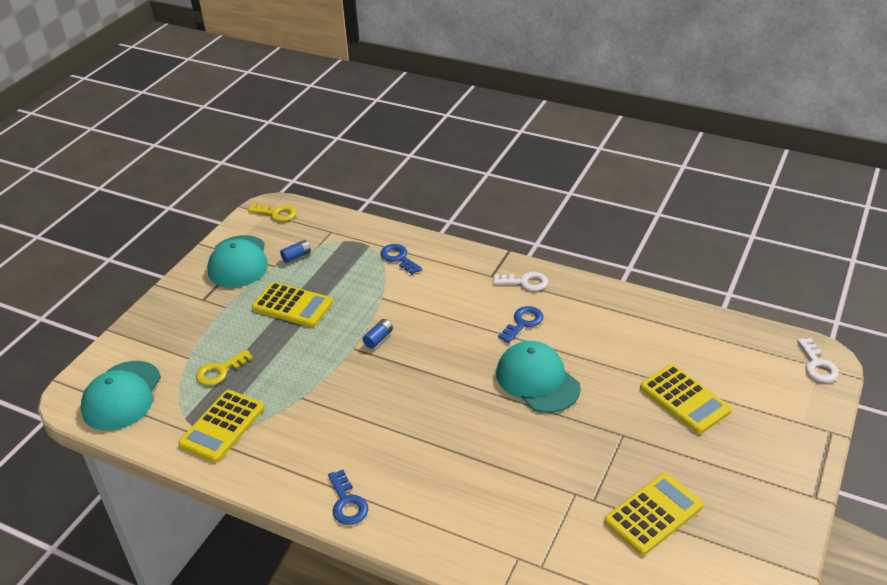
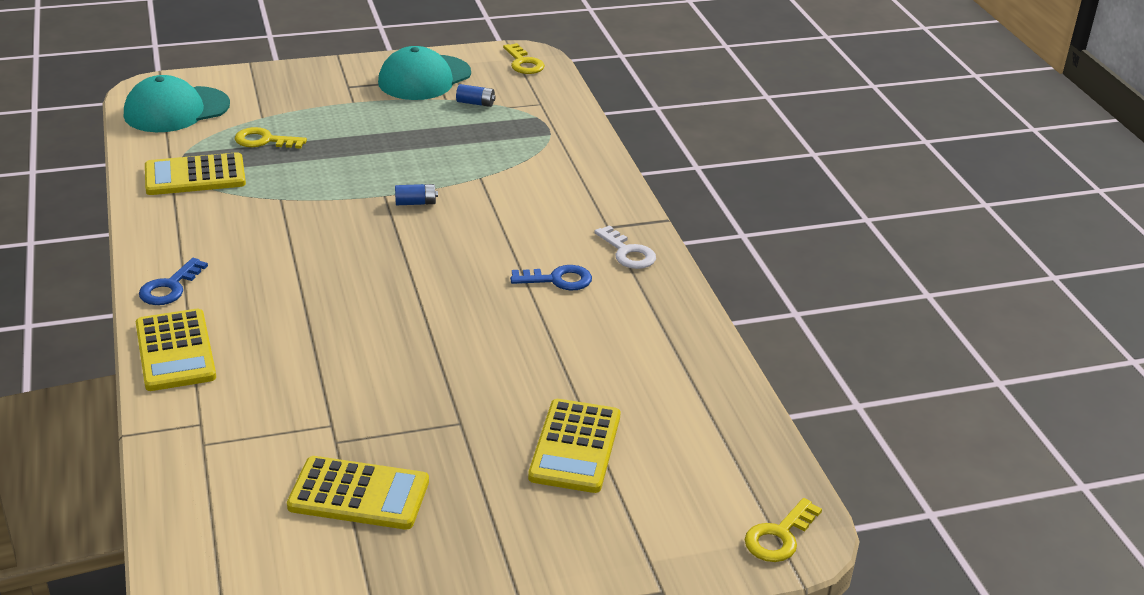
camera: 45 degrees right, 5 degrees down
yellow calculator [252,282,333,327] -> yellow calculator moved to [136,309,216,391]
blue key [380,244,422,275] -> none
turquoise cap [496,341,581,413] -> none
white key [797,338,839,382] -> yellow key [745,498,822,562]

